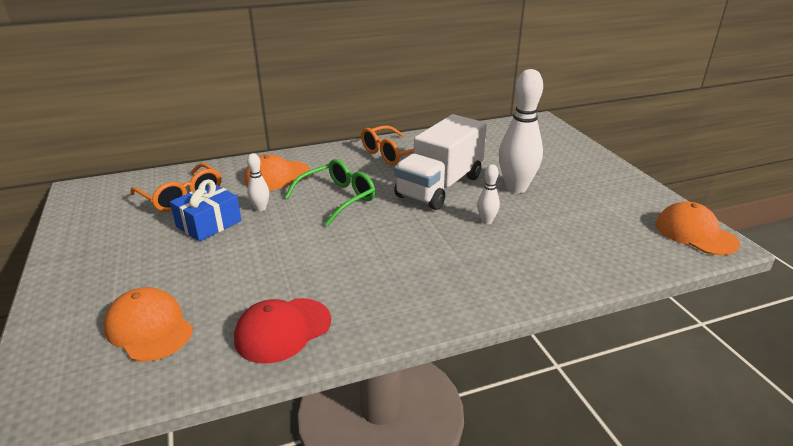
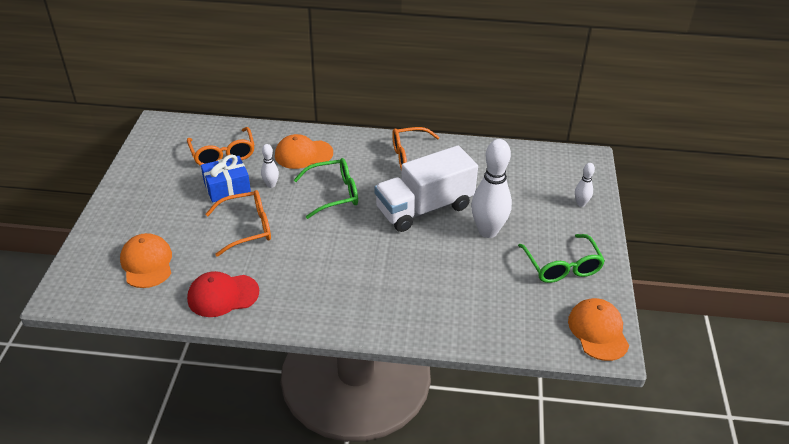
camera: 25 degrees right, 10 degrees up
white bowling pin [477,165,500,224] -> white bowling pin moved to [575,163,595,207]
none -> orange glasses [205,190,271,257]
none -> green glasses [518,234,605,283]

